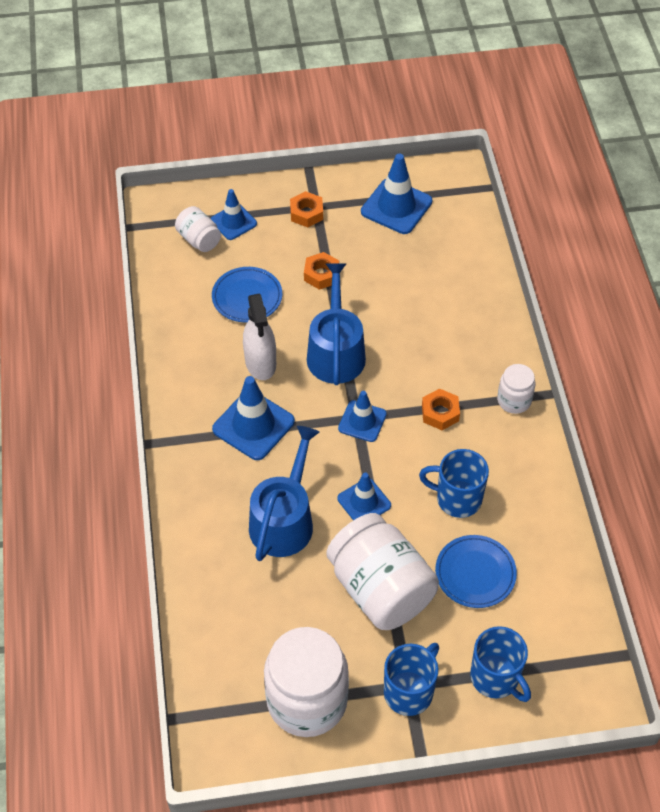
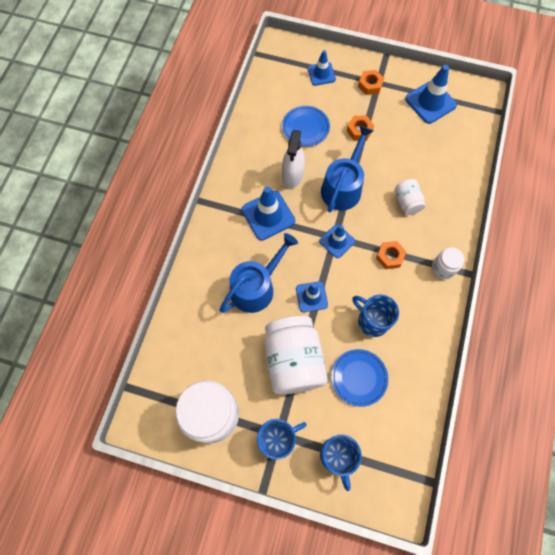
camera: 25 degrees right, 15 degrees up
white jar [175,206,221,252] -> white jar moved to [395,179,425,215]

